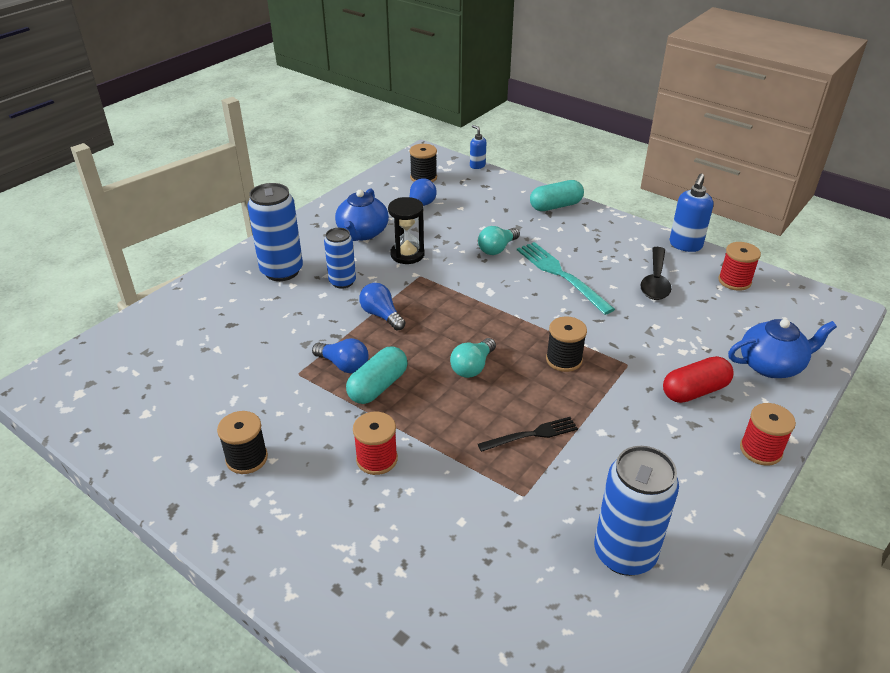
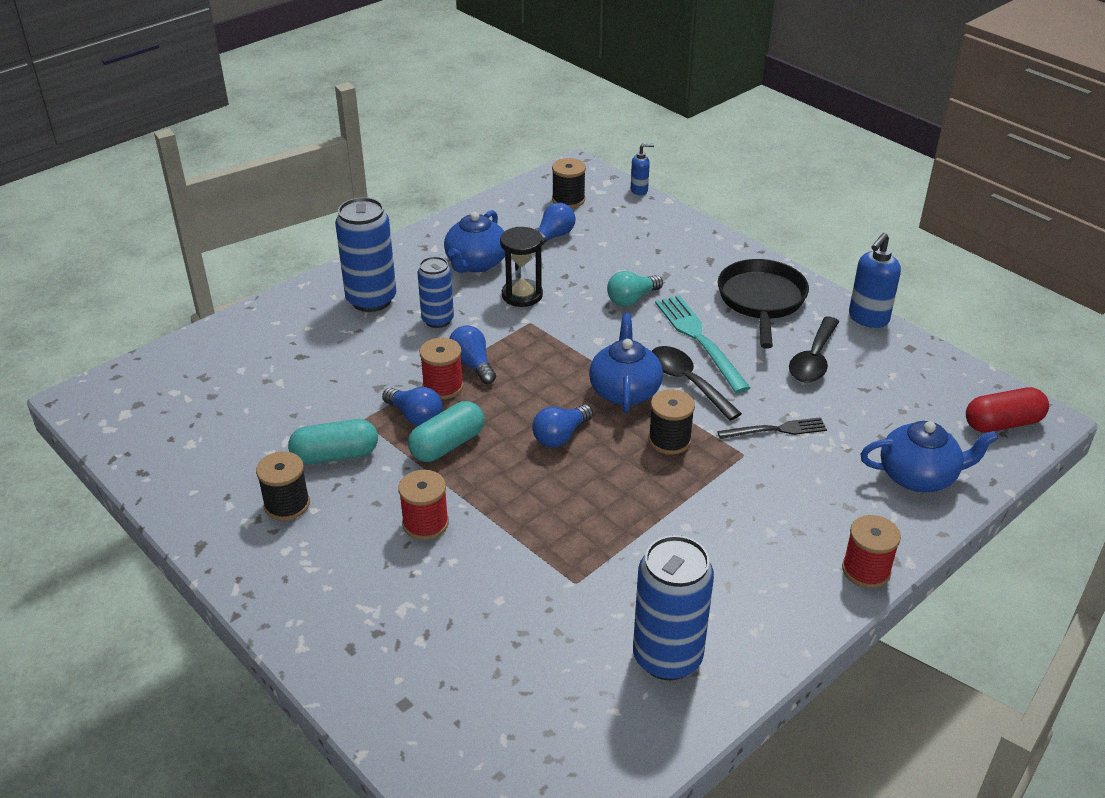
camera: 10 degrees right, 0 degrees up
turquoise light bulb [450,338,496,378] -> blue light bulb [532,404,593,447]
blue soap dispenser [470,125,486,169] -> blue soap dispenser turned 105 degrees clockwise [631,143,654,195]
black fork [478,417,578,452] -> black fork moved to [717,417,827,439]
turquoise capsule [530,180,584,211] -> turquoise capsule moved to [288,419,378,464]
red capsule [663,356,734,403] -> red capsule moved to [966,387,1049,433]
red spool [718,242,761,291] -> red spool moved to [420,338,464,400]
none -> blue teapot [589,313,663,413]
none -> black spoon [652,346,742,421]
none -> black pan [718,259,809,349]

